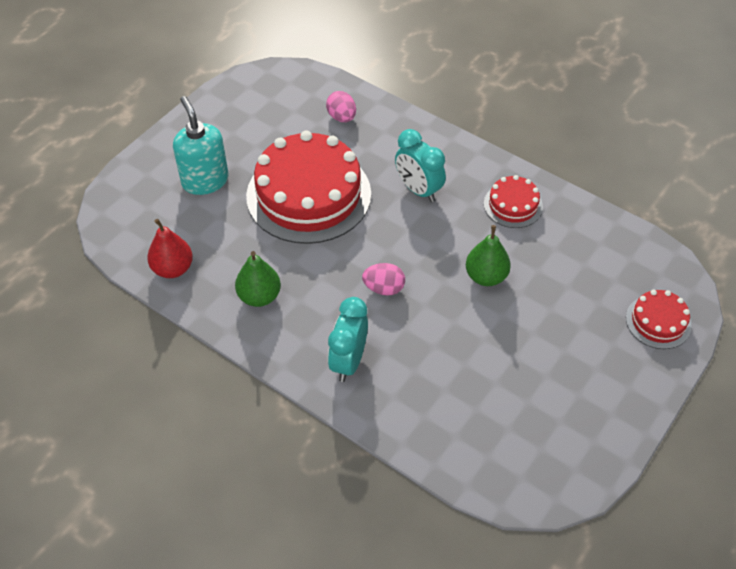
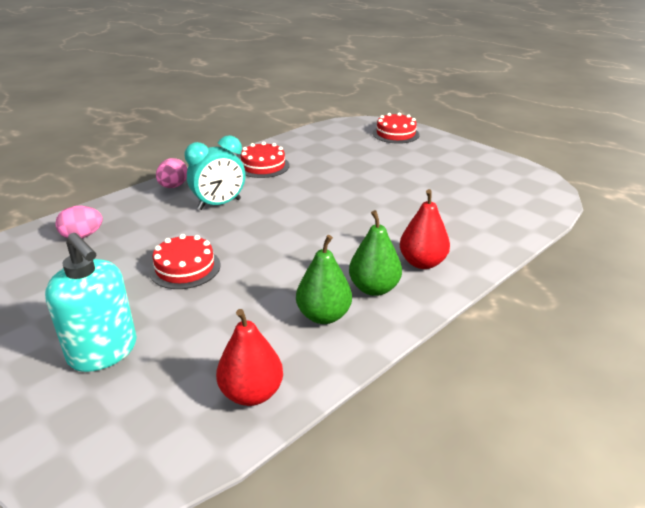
camera: 80 degrees left, 20 degrees down
turquoise soap dispenser [173,96,228,195] -> turquoise soap dispenser turned 120 degrees counterclockwise [45,233,137,372]
red cake [246,131,371,244] -> red cake [149,234,220,289], size x0.47
turquoise clock [328,297,368,382] -> red pear [400,189,450,269]
pink egg [362,263,405,296] -> pink egg moved to [156,158,187,188]
green pear [466,225,511,286] -> green pear moved to [349,210,402,296]

